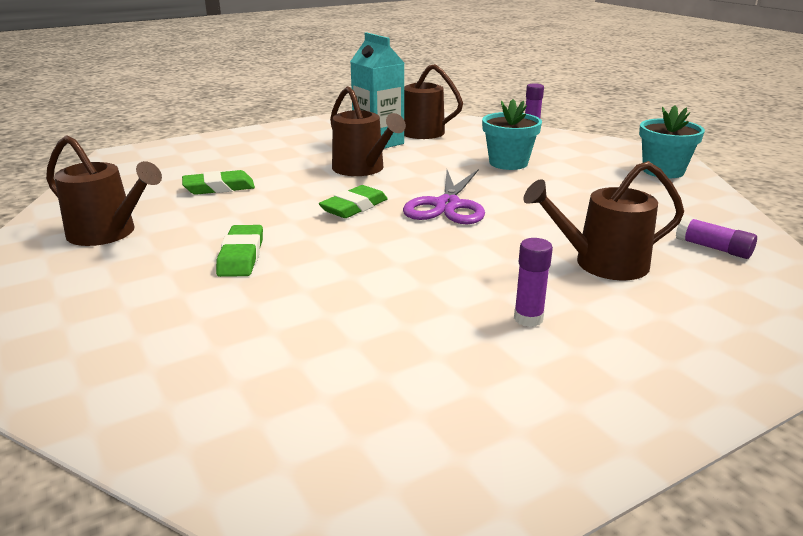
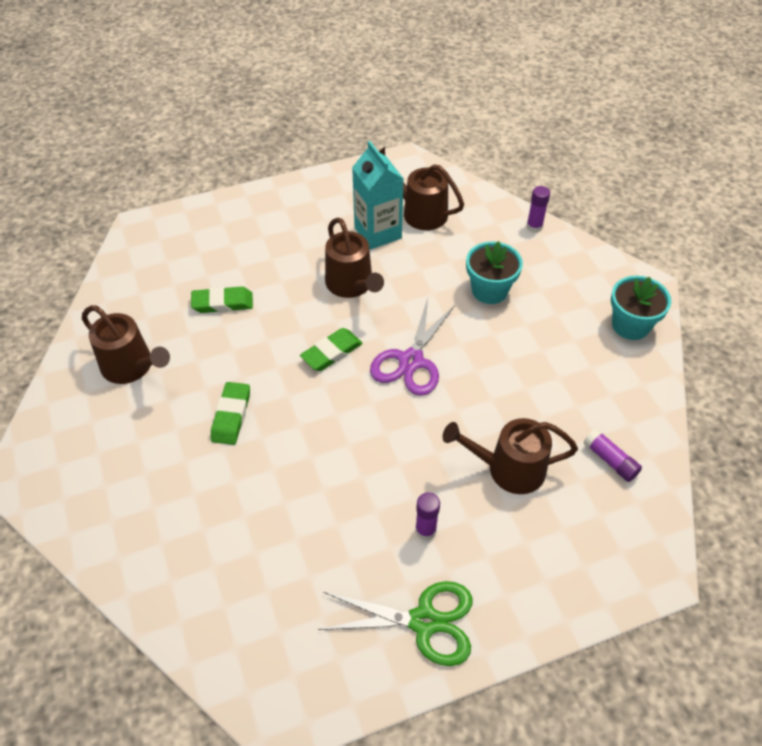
camera: 10 degrees right, 25 degrees up
none -> green scissors [318,581,472,666]

